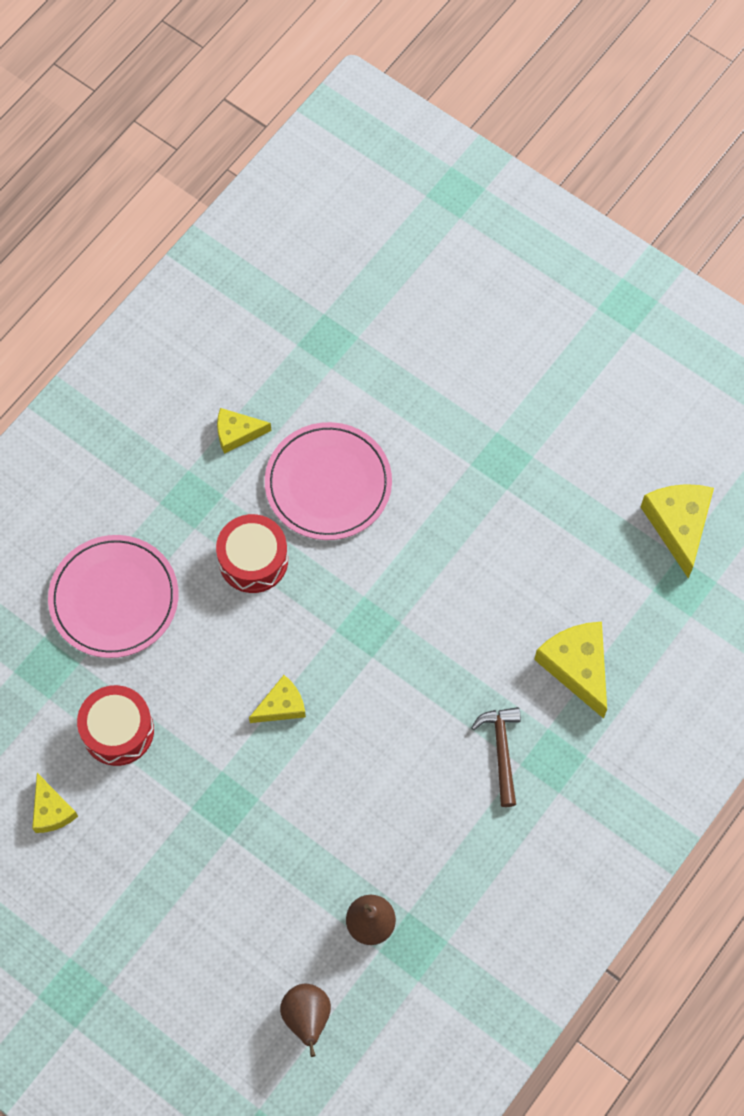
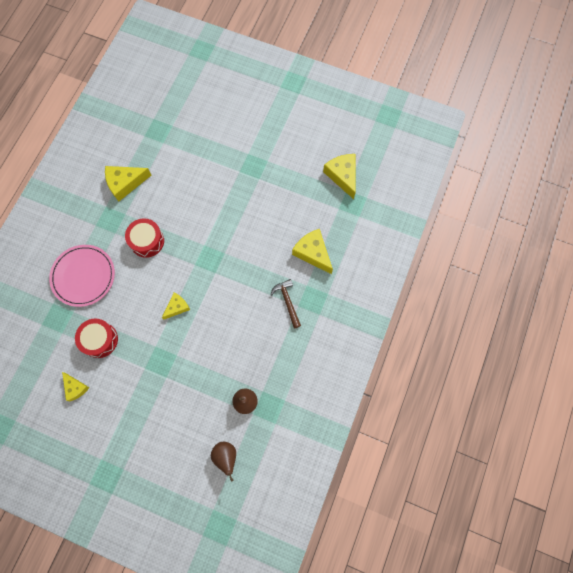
camera: 15 degrees left, 5 degrees up
yellow cheese [217,408,272,454] -> yellow cheese [105,166,151,201], size x1.64
pink plate [265,422,392,540] -> none

